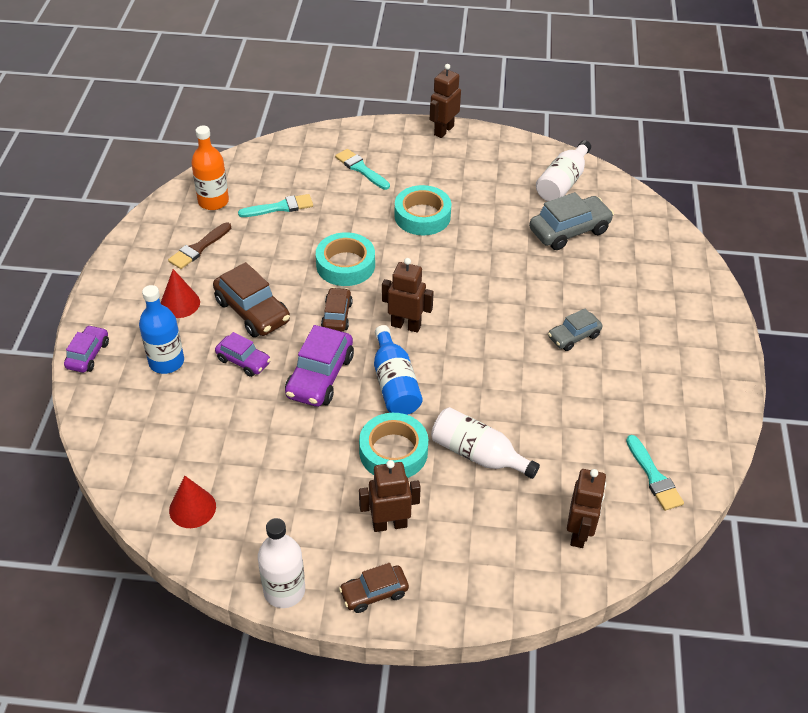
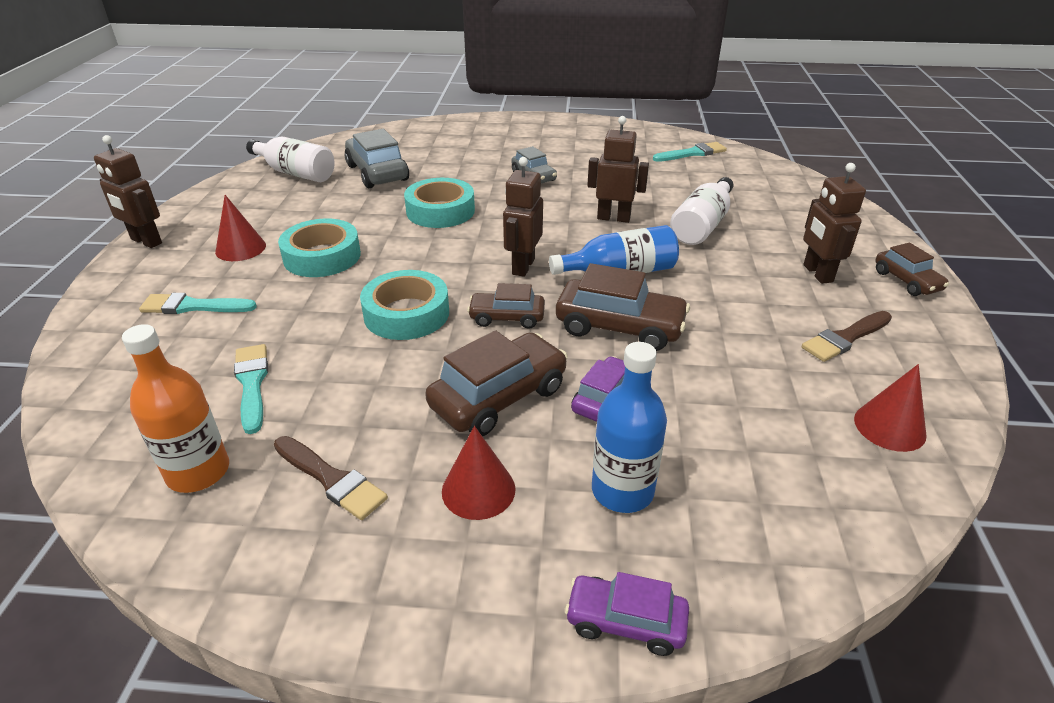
camera: 90 degrees left, 10 degrees down
white bottle [258,518,305,608] -> none
purple car [285,325,354,407] -> brown car [556,263,690,351]
turquoise brush [335,149,390,190] -> turquoise brush turned 45 degrees clockwise [139,293,257,314]
turquoise tape [359,413,428,478] -> turquoise tape moved to [404,178,475,228]
brown robot [567,469,606,548] -> brown robot moved to [587,116,649,223]
none -> red cone [215,195,266,261]
none -> brown brush [802,311,892,362]

